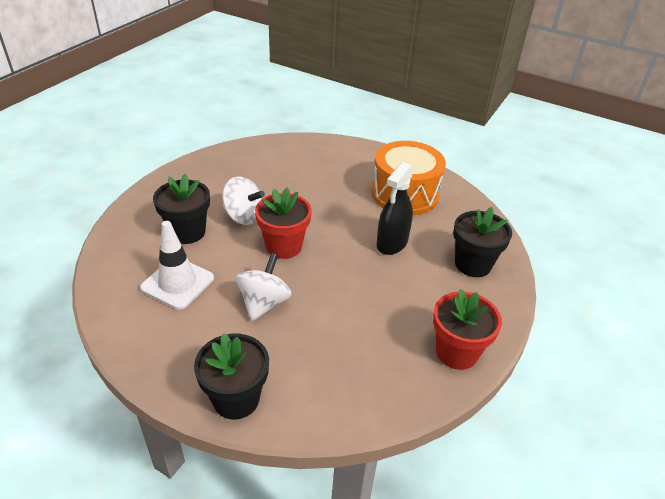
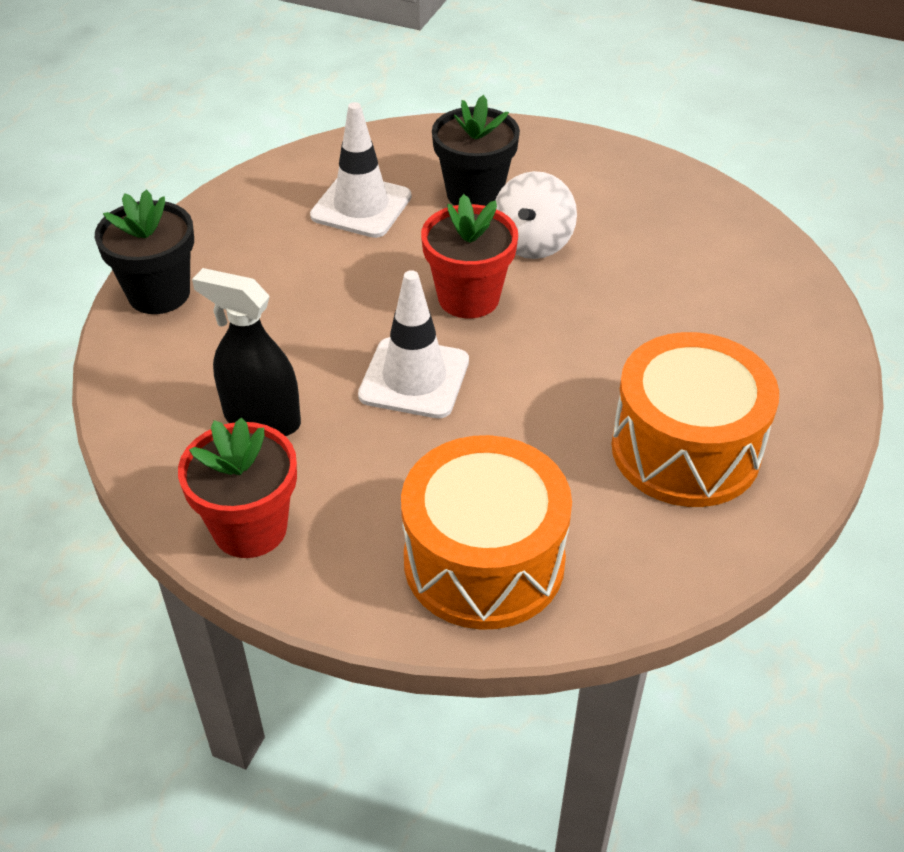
camera: 85 degrees right, 5 degrees up
white spinning top [236,253,292,321] -> none
black spray bottle [376,162,414,255] -> black spray bottle moved to [192,268,301,436]
black flower pot [453,207,512,277] -> orange drum [401,435,572,630]
none -> white traffic cone [358,270,469,418]

